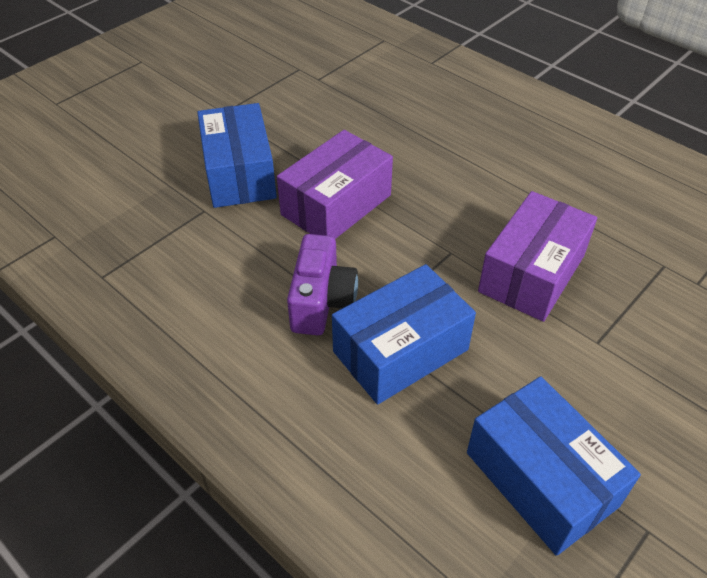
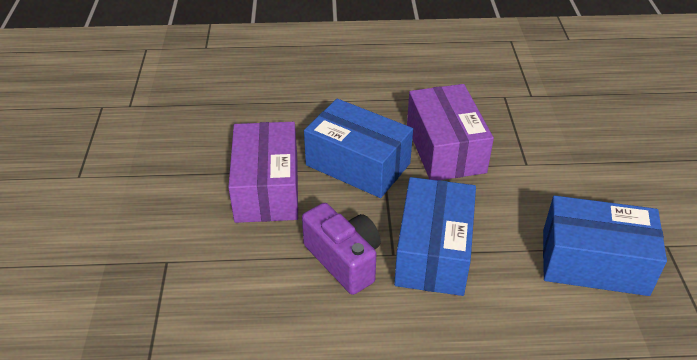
camera: 45 degrees left, 5 degrees down
blue box [197,103,277,208] -> blue box moved to [304,99,413,198]

